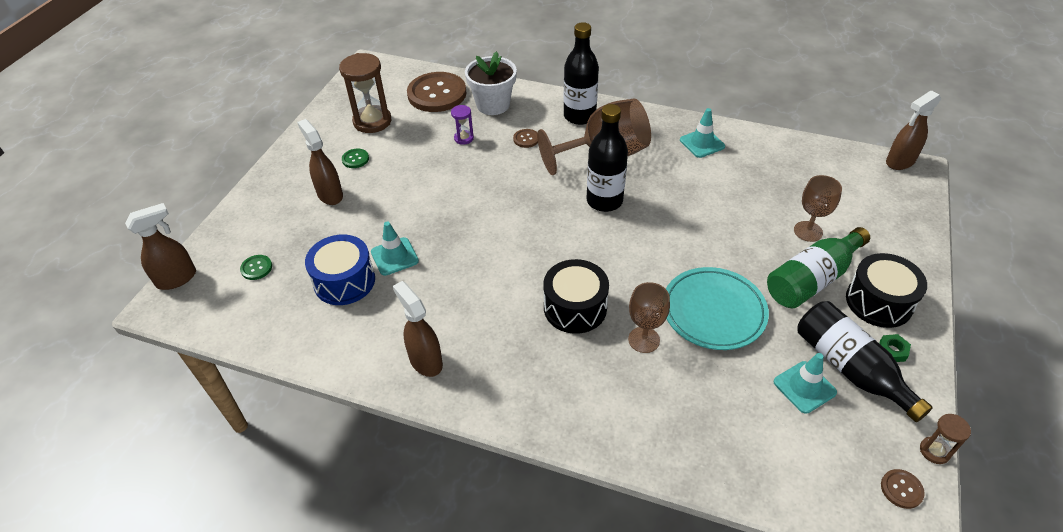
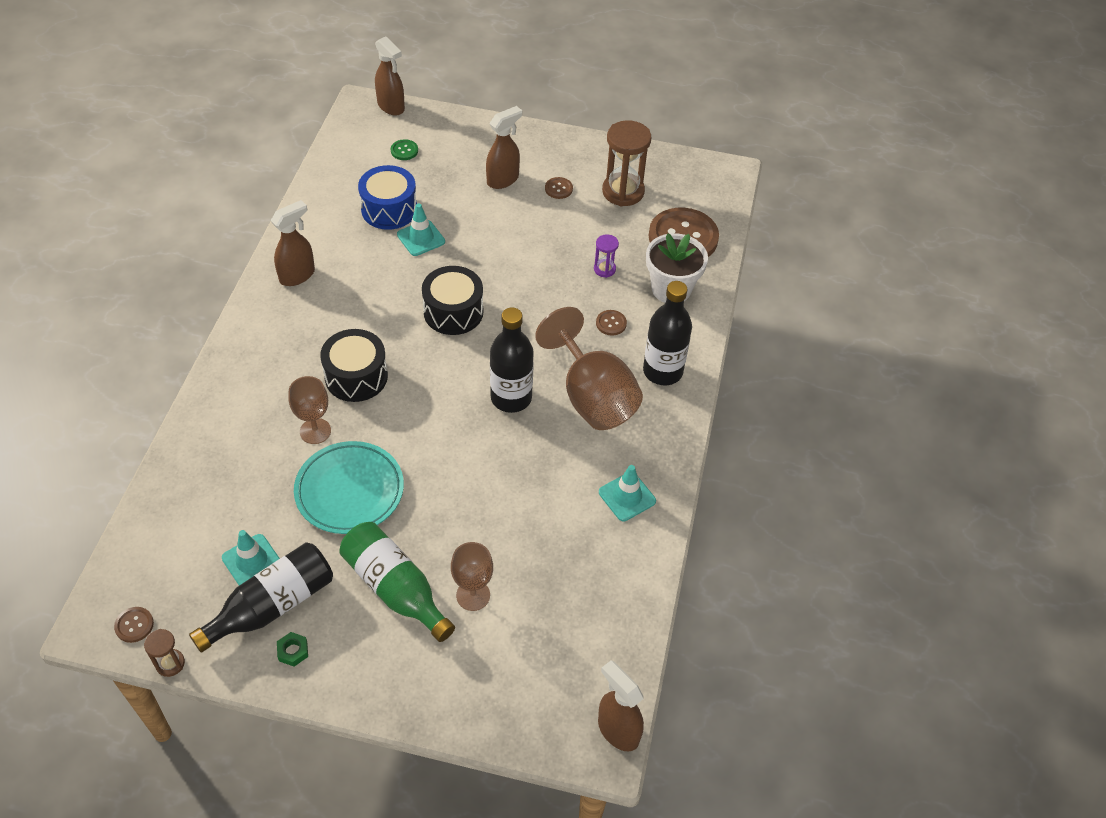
camera: 80 degrees right, 5 degrees up
green button [342,149,369,168] -> brown button [545,177,573,199]
black drum [846,253,927,328] -> black drum moved to [422,266,483,335]

